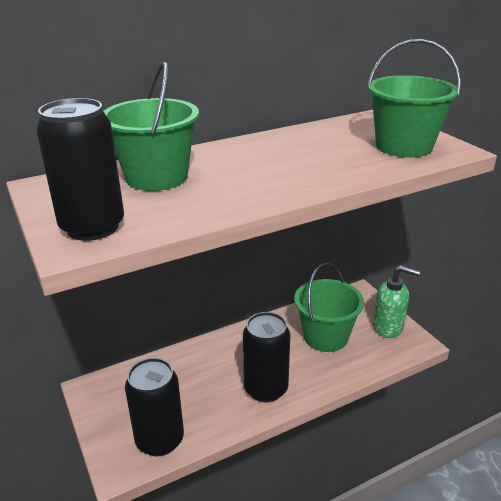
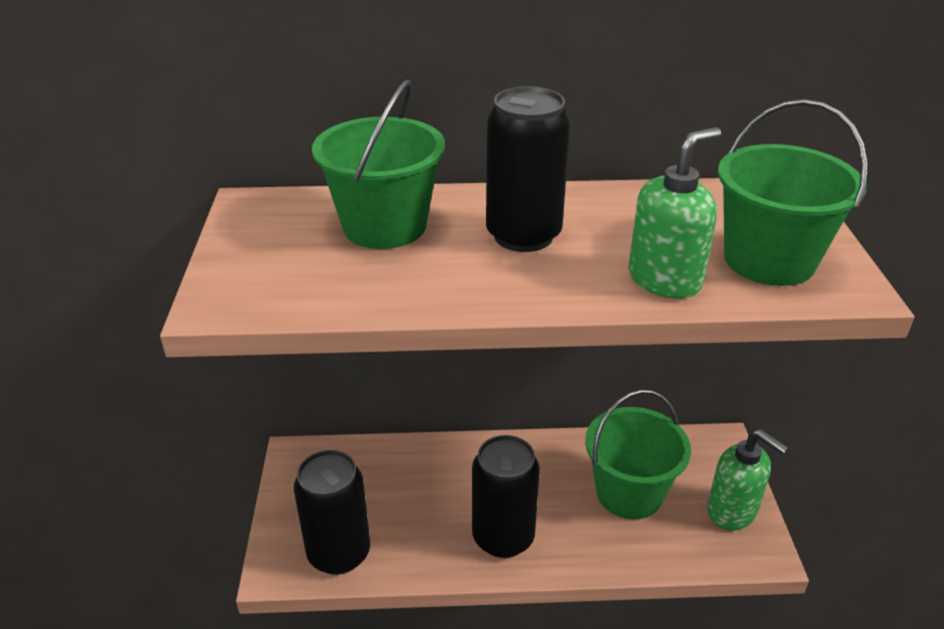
camera: 25 degrees right, 5 degrees up
black can [36,98,124,241] -> black can moved to [486,86,570,252]
none -> green soap dispenser [628,127,721,299]

